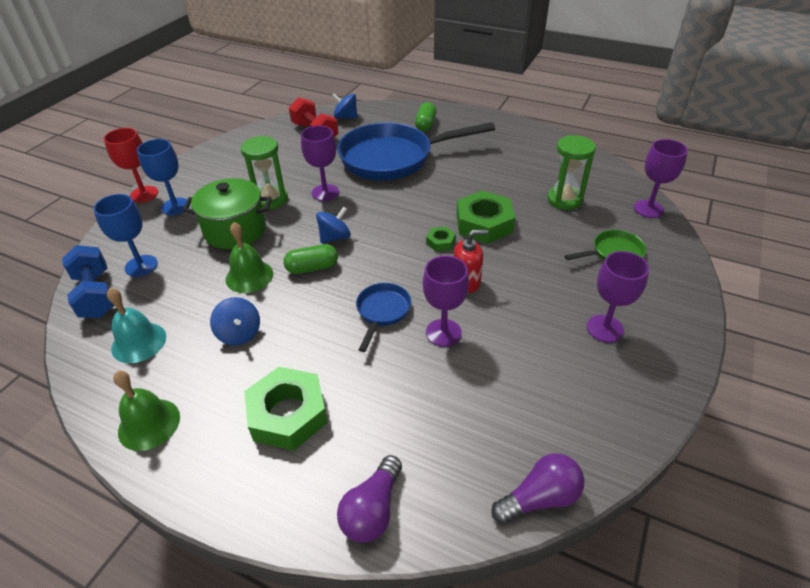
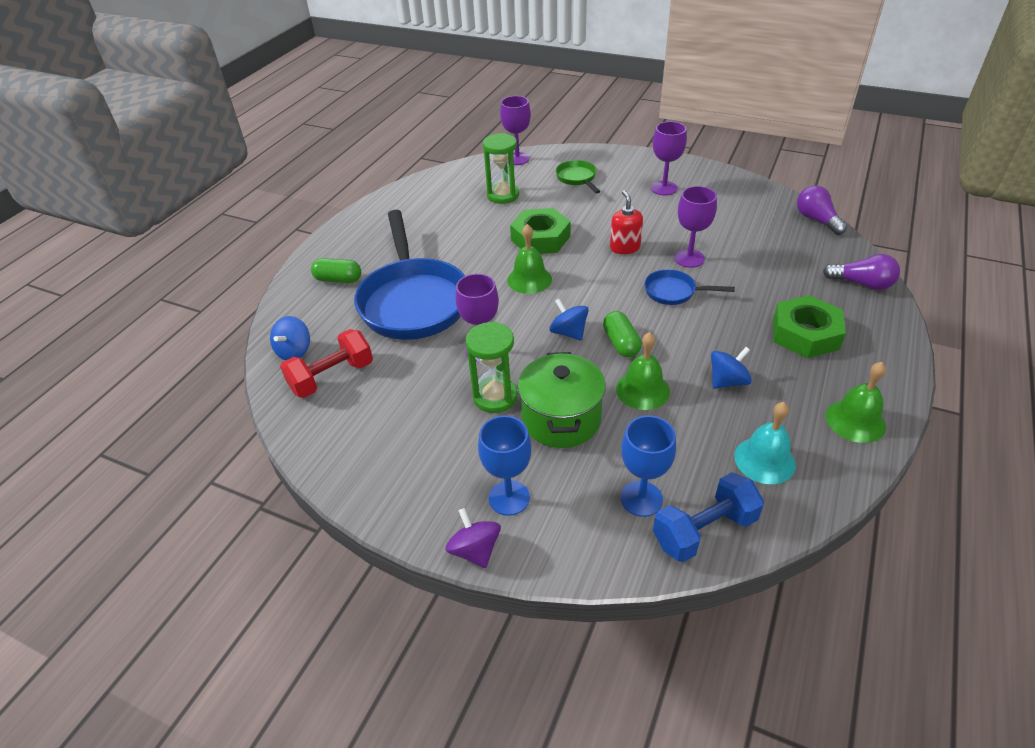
camera: 90 degrees left, 0 degrees up
red goblet [104,128,158,202] -> purple spinning top [445,508,501,568]
green nut [426,226,456,251] -> none
none -> green bell [507,224,552,294]

